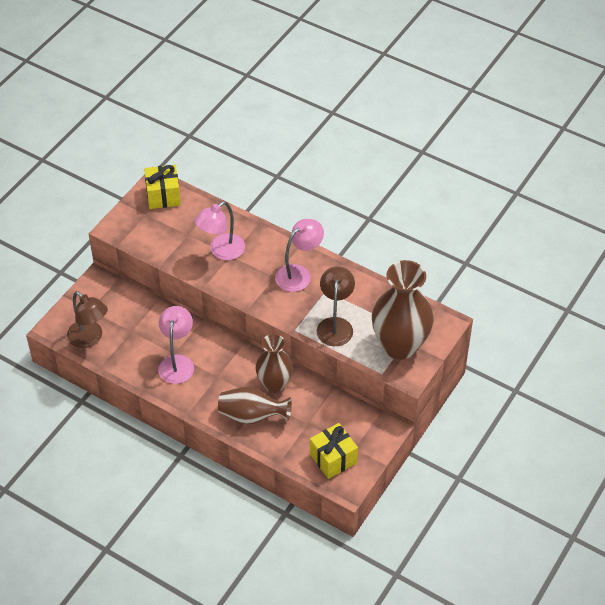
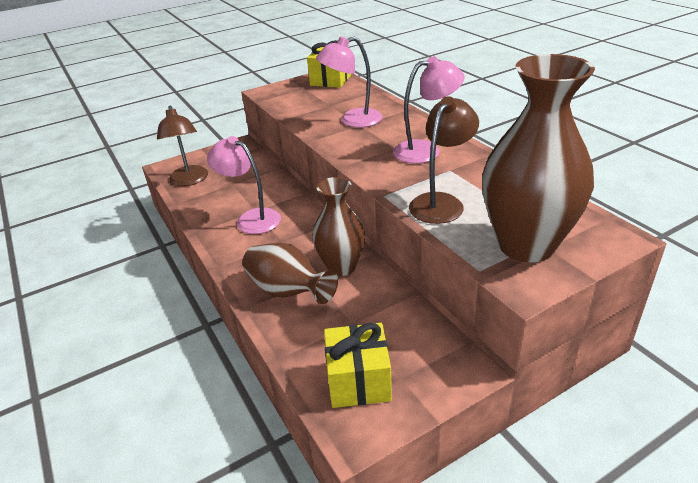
camera: 30 degrees right, 15 degrees down
pink lamp [158,306,194,384] -> pink lamp turned 90 degrees counterclockwise [207,136,281,234]

